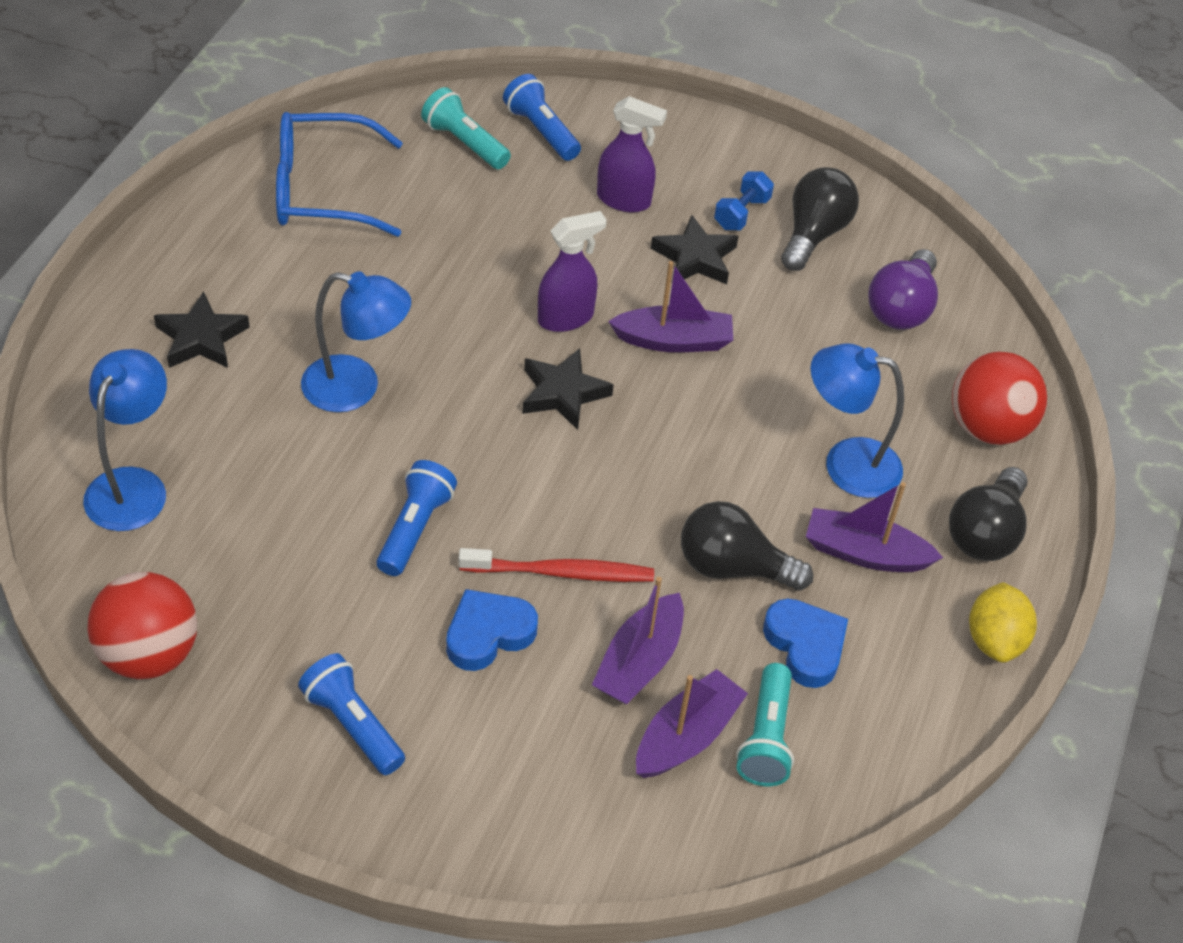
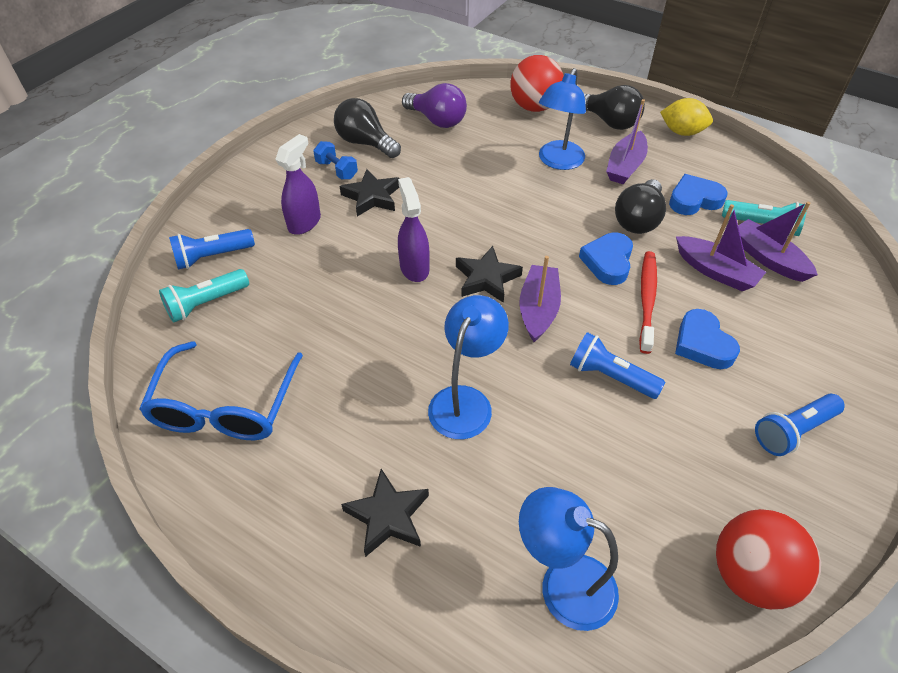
camera: 75 degrees left, 0 degrees up
purple boat [608,261,733,352] -> purple boat moved to [520,256,561,342]
none -> blue heart [579,232,633,285]

